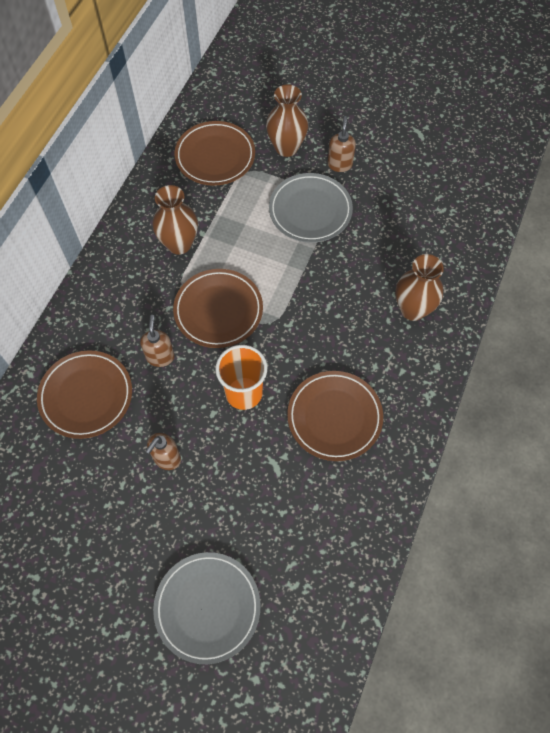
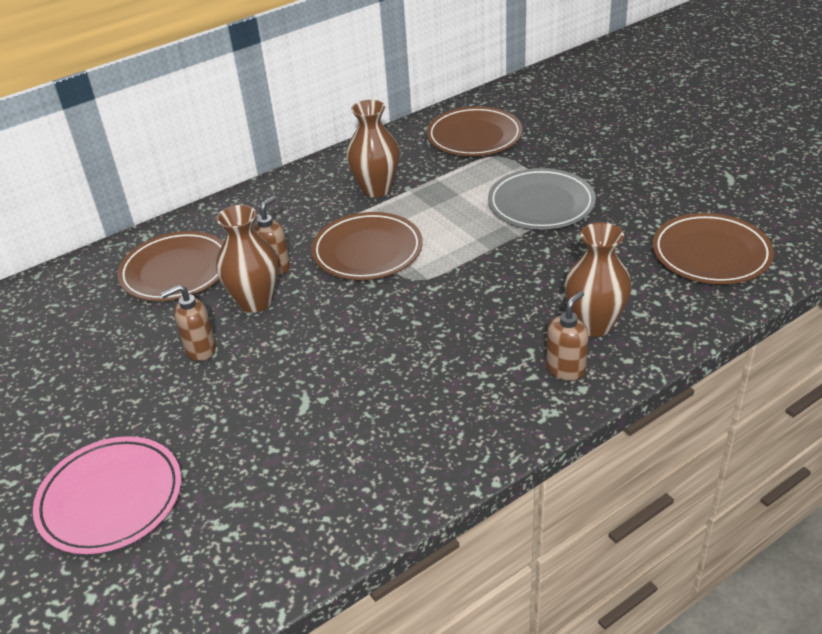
camera: 35 degrees right, 25 degrees down
grey plate [153,552,261,664] -> pink plate [33,436,181,554]
orange cup [215,345,267,410] -> none
brown vase [266,84,308,157] -> brown vase moved to [216,205,278,313]
brown plate [287,371,383,461] -> brown plate moved to [653,213,774,284]
brown soap dispenser [328,116,356,172] -> brown soap dispenser moved to [546,291,589,381]

